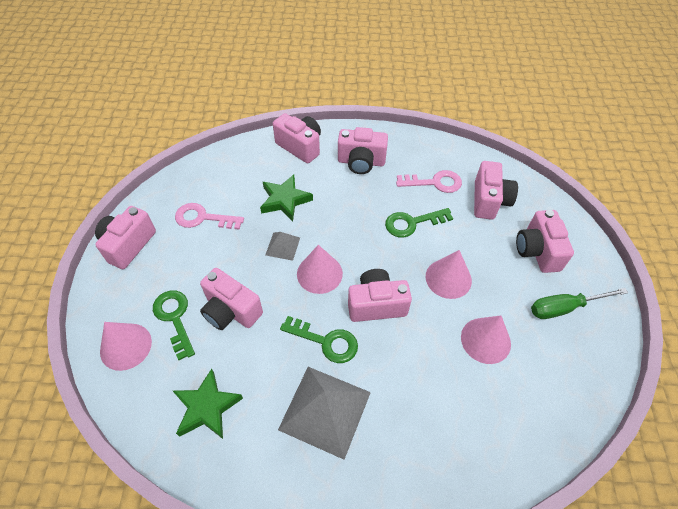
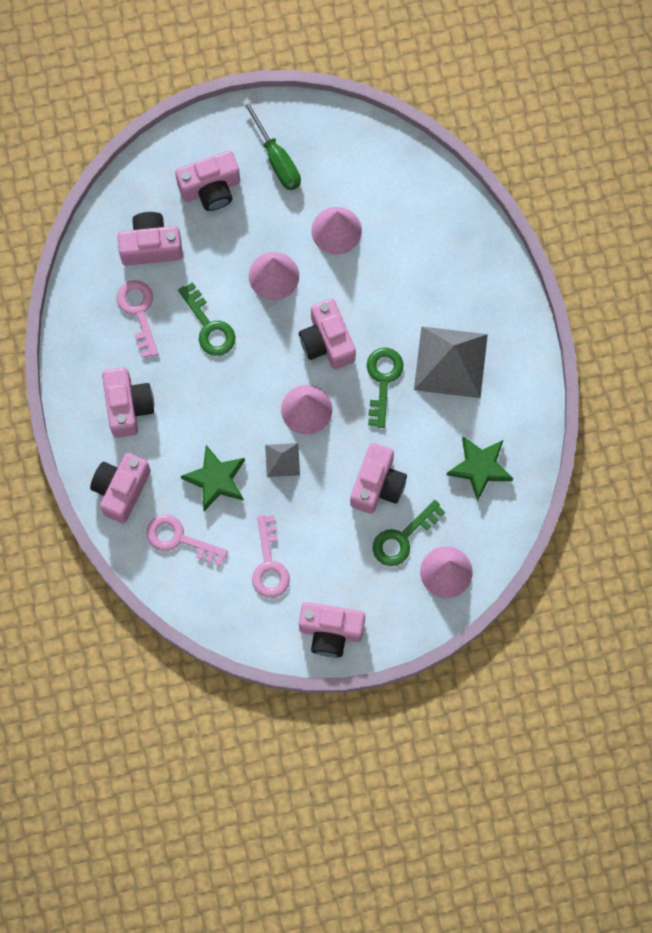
camera: 105 degrees left, 20 degrees up
none -> pink key [146,515,228,566]

